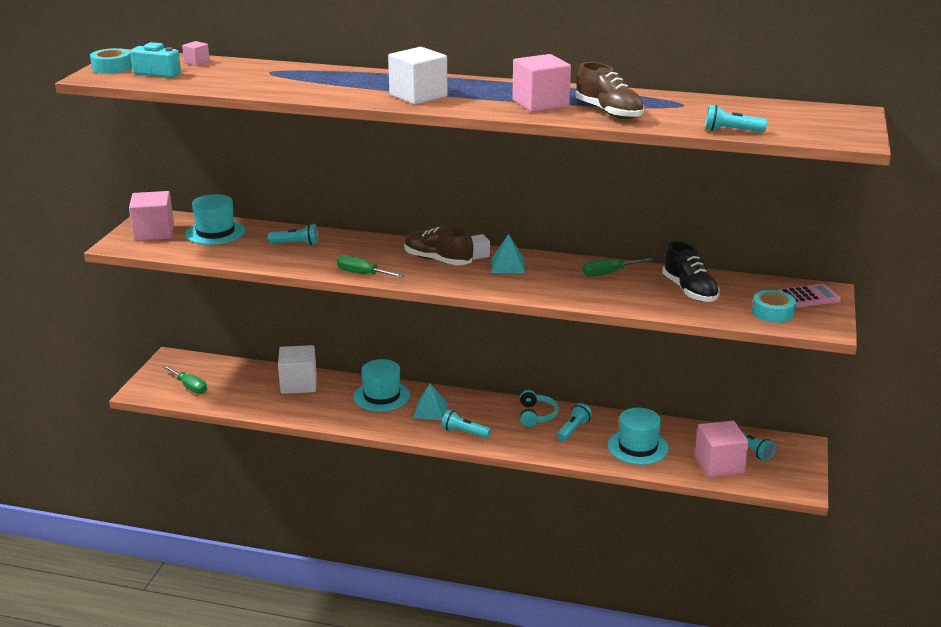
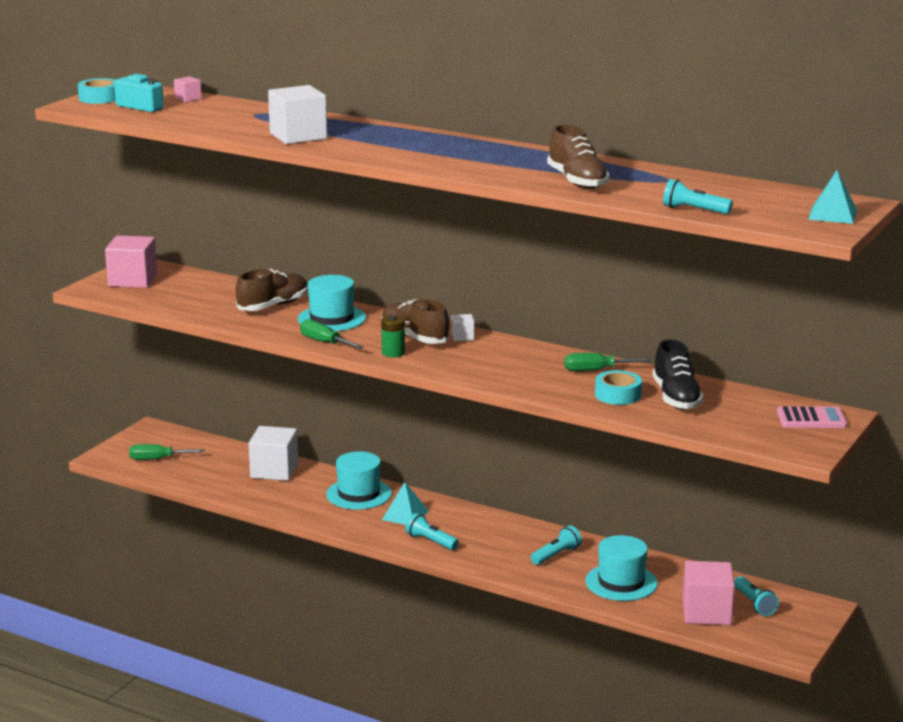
camera: 15 degrees right, 5 degrees down
green screwdriver [163,365,207,394] -> green screwdriver turned 120 degrees clockwise [129,444,205,460]
turquoise hat [185,194,245,245] -> turquoise hat moved to [298,275,366,331]
turquoise flashlight [268,224,318,245] -> brown shoe [236,269,308,311]
white cube [388,47,447,105] -> white cube moved to [268,85,327,144]
turquoise pyramid [491,234,525,273] -> turquoise pyramid moved to [808,170,857,224]
pink cube [512,54,571,112] -> none
turquoise headphones [520,390,559,427] -> none
turquoise tape [752,290,796,323] -> turquoise tape moved to [595,370,642,405]
none -> green battery [381,315,405,357]

